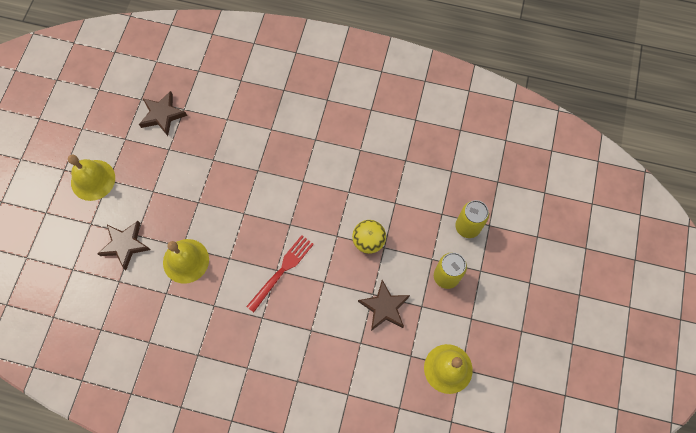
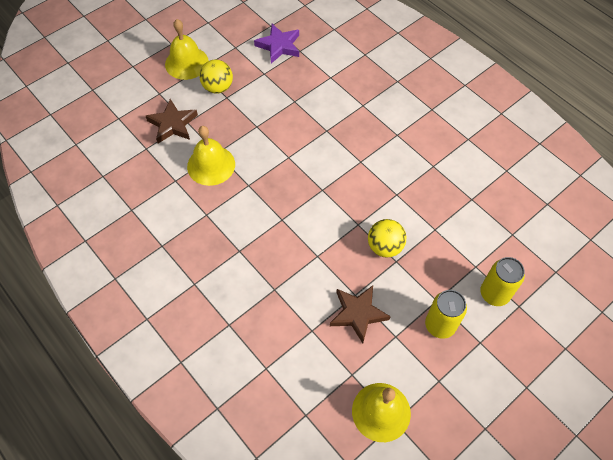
camera: 35 degrees right, 10 degrees down
brown star [139,91,187,136] -> purple star [254,24,299,63]
red fork [246,235,314,312] -> none
none -> yellow ball [199,60,233,94]

